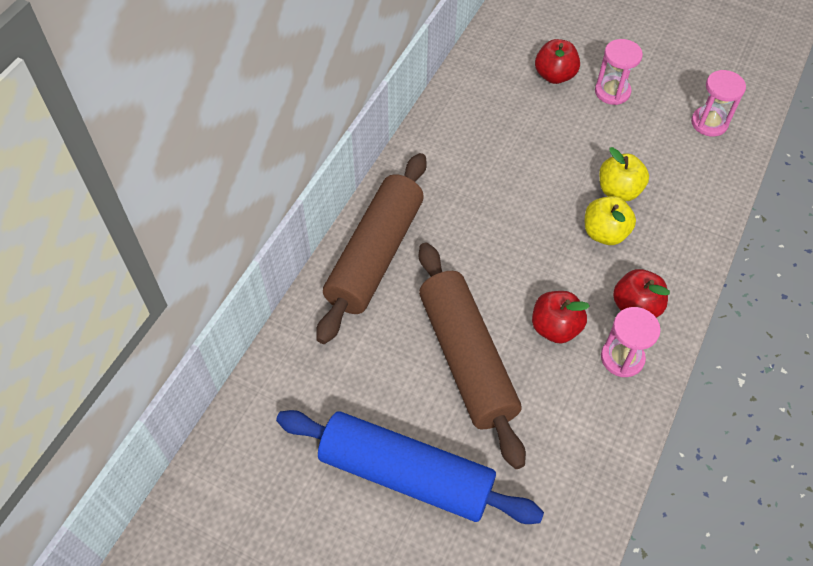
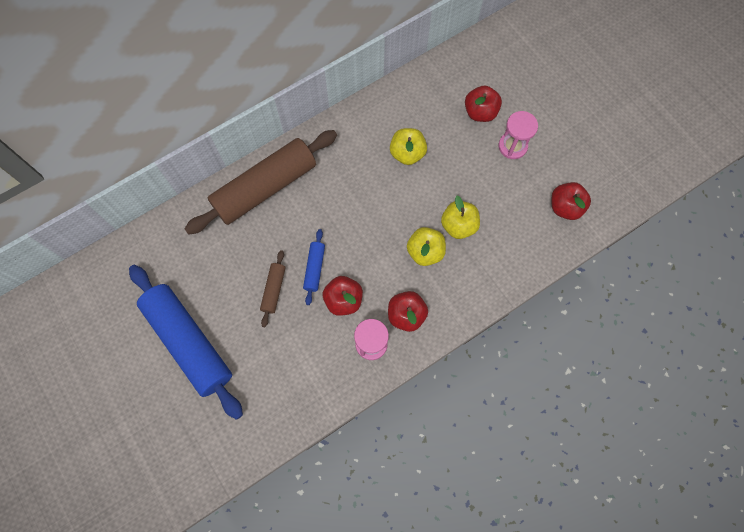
camera: 30 degrees right, 15 degrees up
brown rolling pin [419,243,526,469] -> brown rolling pin [260,250,285,327], size x0.43
pink hourglass [691,70,746,137] -> red apple [551,182,591,220]
none -> blue rolling pin [303,229,325,305]
none -> yellow apple [390,128,427,165]

